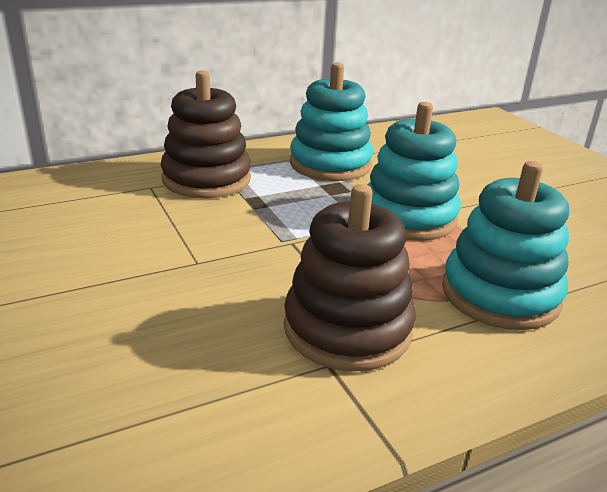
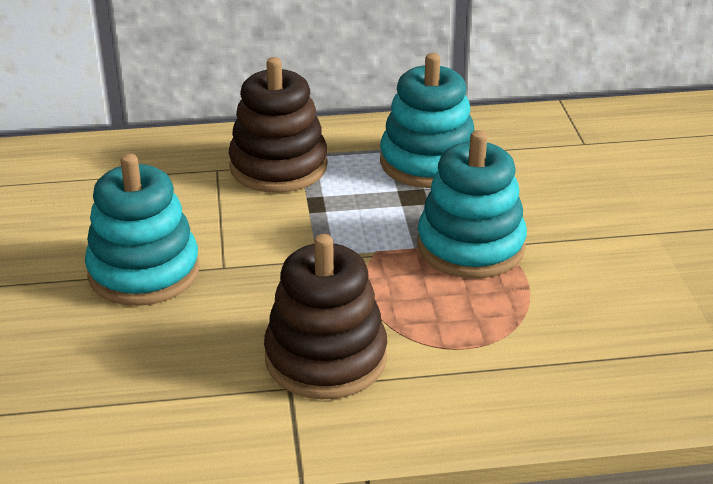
camera: 20 degrees right, 5 degrees up
turquoise stacking toy [442,161,569,330] -> turquoise stacking toy moved to [85,153,200,306]

